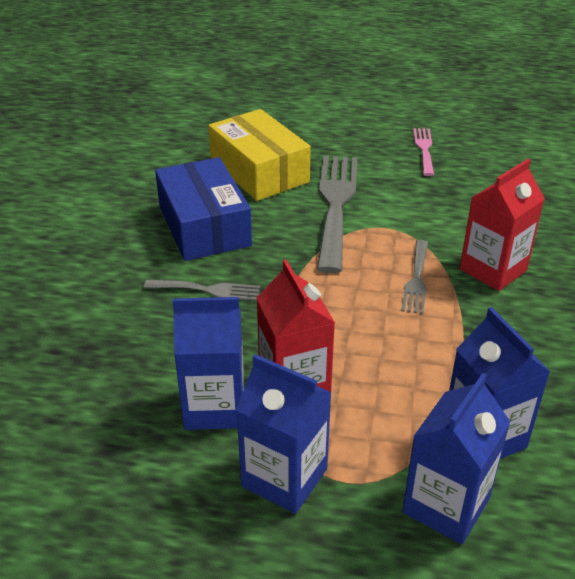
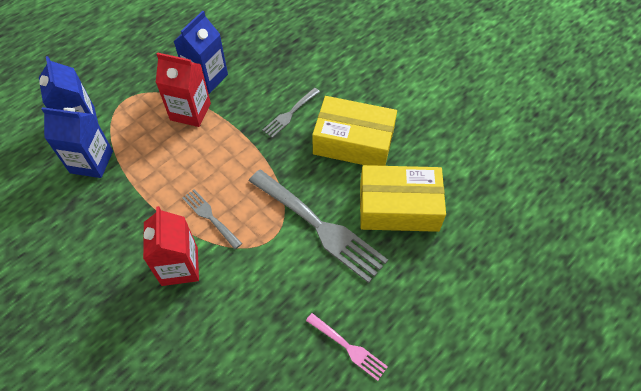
camera: 125 degrees right, 20 degrees up
blue box [155,157,252,261] -> yellow box [312,96,397,166]
blue carton [236,354,332,514] -> none

